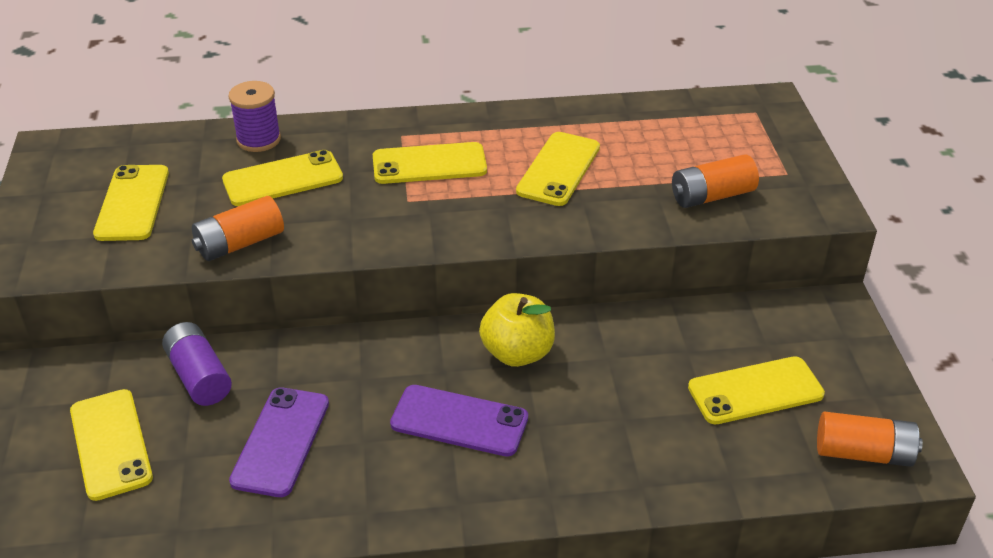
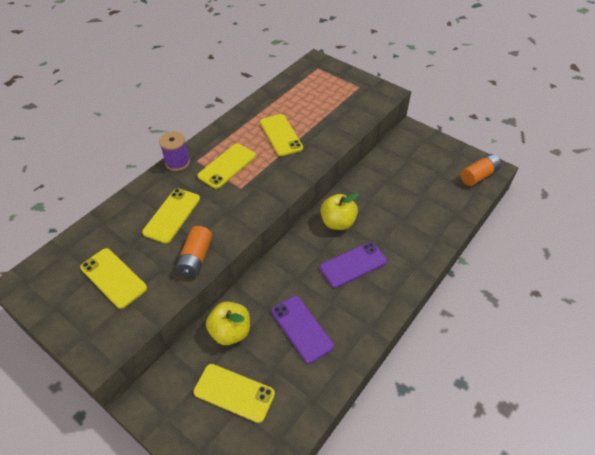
camera: 45 degrees left, 10 degrees up
purple battery [162,322,232,406] -> yellow apple [206,302,250,345]
purple spool [228,81,281,152] -> purple spool moved to [159,131,190,171]
orange battery [672,154,759,208] -> none
yellow phone [688,356,825,424] -> none

